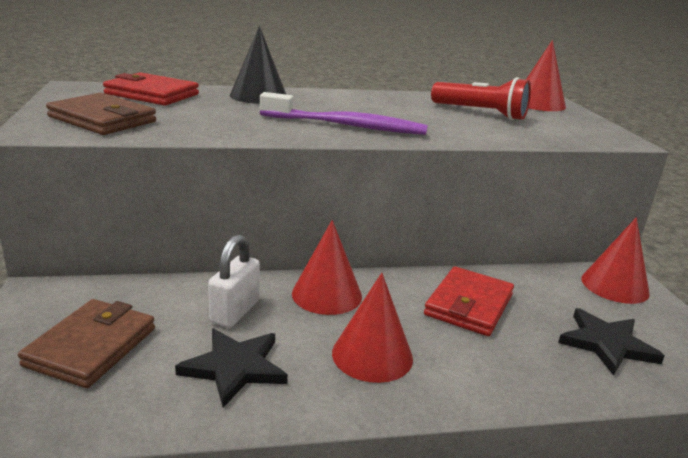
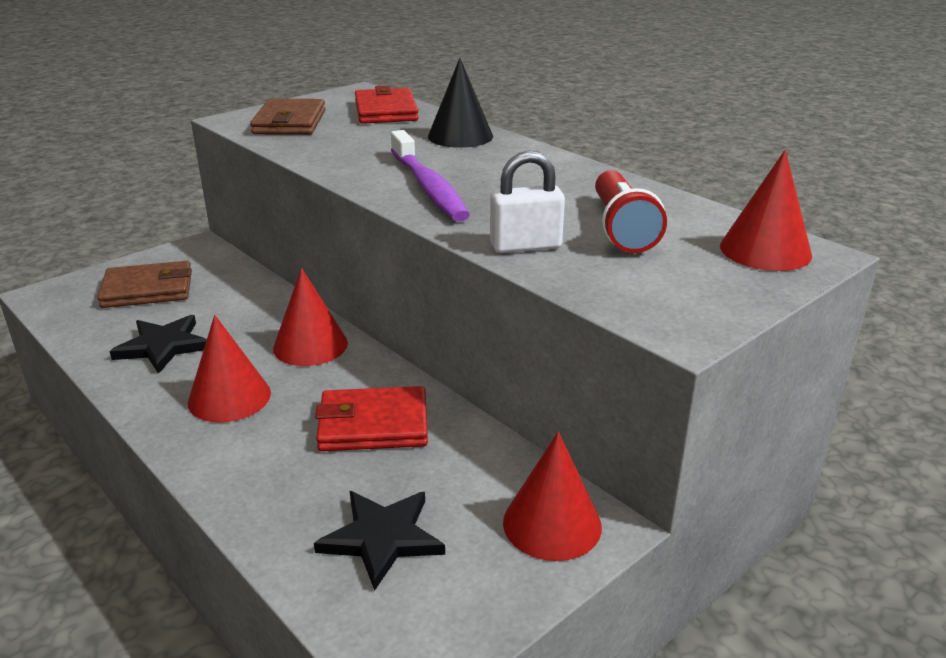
camera: 60 degrees right, 5 degrees up
white padlock [208,235,260,328] -> white padlock moved to [490,151,565,253]

